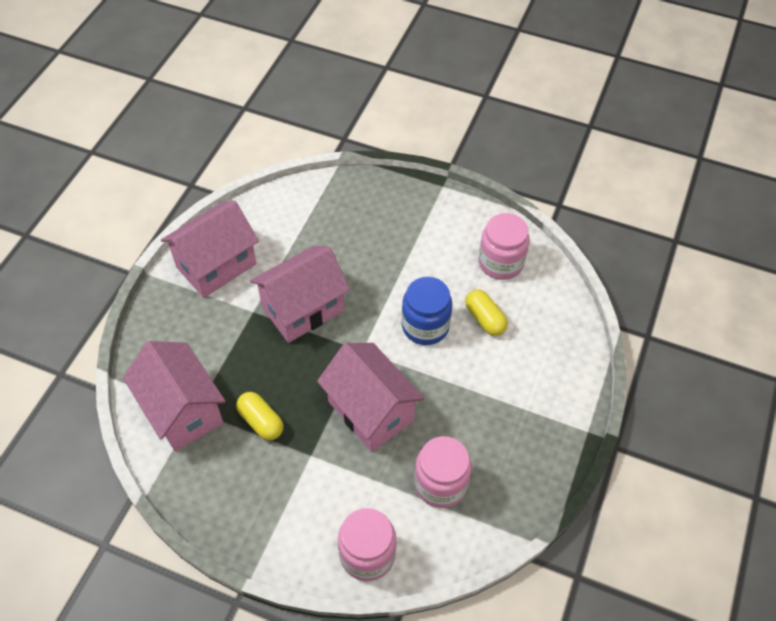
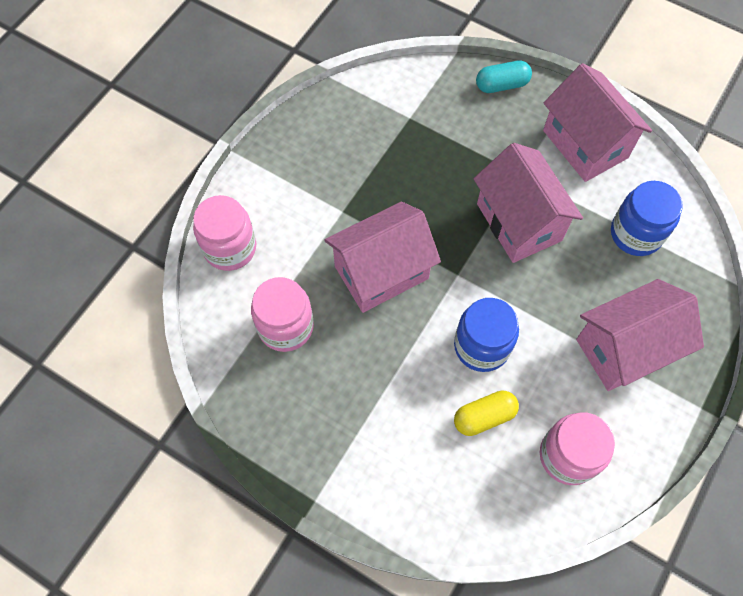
camera: 100 degrees right, 10 degrees up
pink house [123,341,226,452] -> pink house moved to [576,279,704,391]
yellow capsule [236,392,284,440] -> none
none -> turquoise capsule [476,60,532,93]
none -> blue jar [611,181,682,256]

